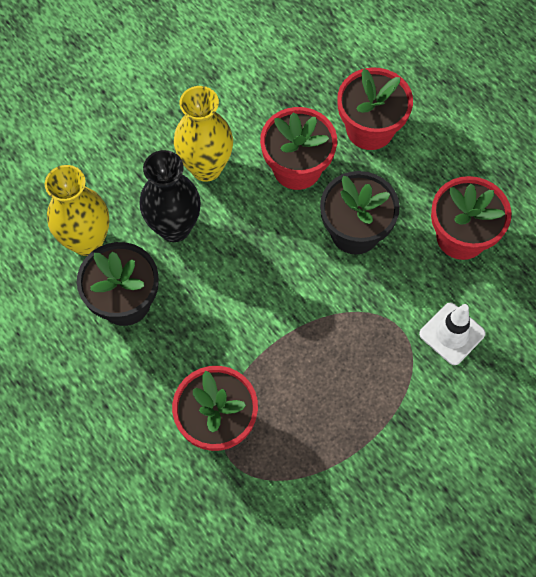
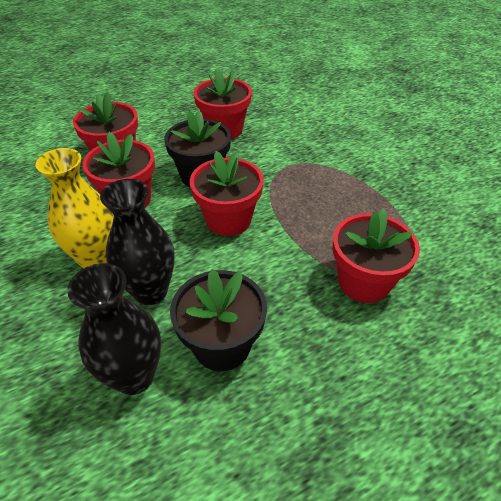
camera: 80 degrees left, 20 degrees down
yellow vase [45,165,109,256] -> black vase [67,263,161,395]
white traffic cone [419,302,486,365] -> none
none -> red flower pot [190,151,264,236]

